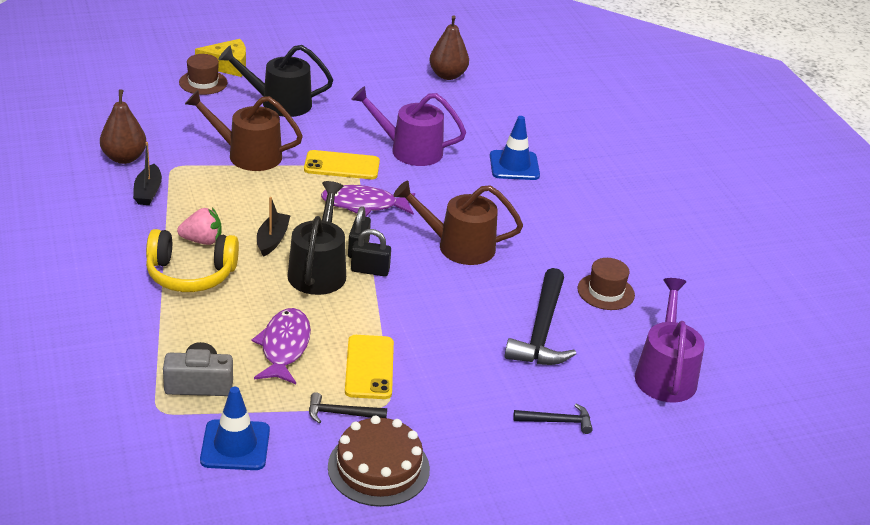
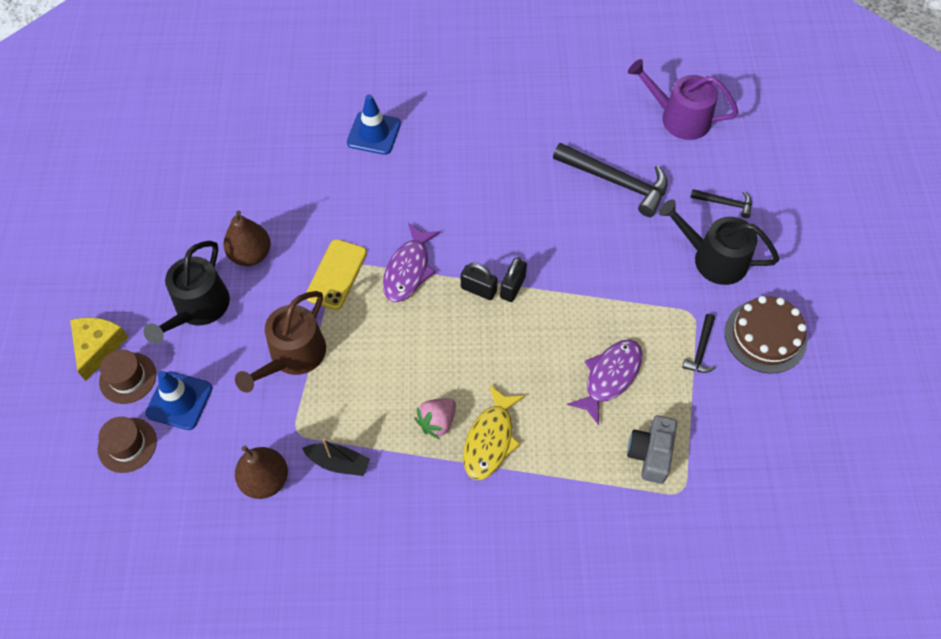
camera: 70 degrees left, 25 degrees up
yellow headphones [146,229,239,292] -> yellow fish [463,384,525,480]
pink strawberry [177,208,222,245] -> pink strawberry turned 150 degrees counterclockwise [415,398,456,439]
blue traffic cone [200,387,270,470] -> blue traffic cone moved to [145,371,212,430]
purple fish [252,308,311,384] -> purple fish turned 105 degrees clockwise [567,339,642,425]
black boat [257,197,291,257] -> none
black watering can [287,181,346,295] -> black watering can moved to [659,199,779,285]
yellow phone [345,335,394,399] -> none
purple watering can [351,86,466,166] -> none
brown watering can [394,180,523,265] -> none
brown pear [429,15,469,80] -> brown pear moved to [223,211,271,266]
black hammer [513,404,593,434] -> black hammer turned 90 degrees clockwise [690,189,752,218]
brown hat [577,258,635,310] -> brown hat moved to [97,417,157,473]

